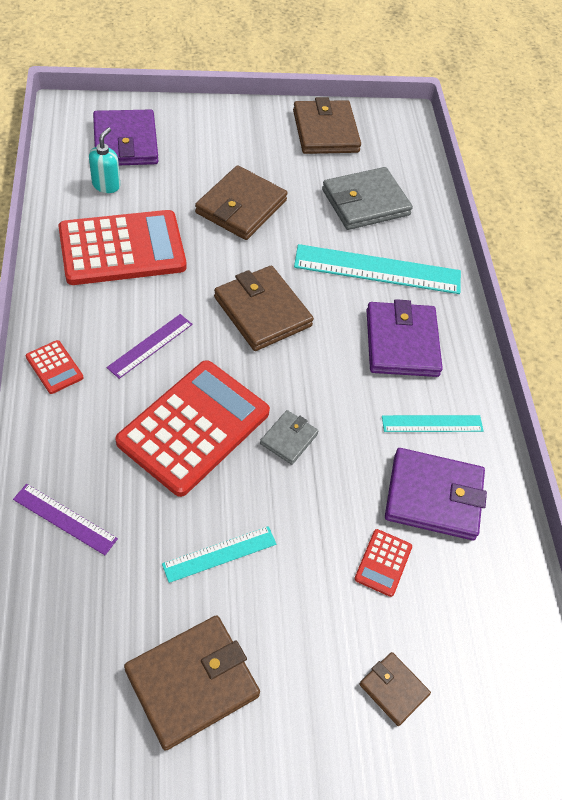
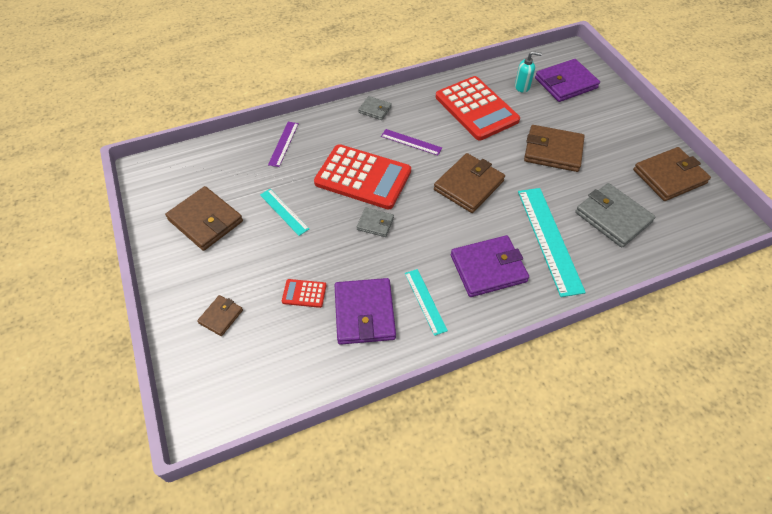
camera: 80 degrees right, 0 degrees up
red calculator [26,340,84,394] -> grey wallet [358,96,392,120]

